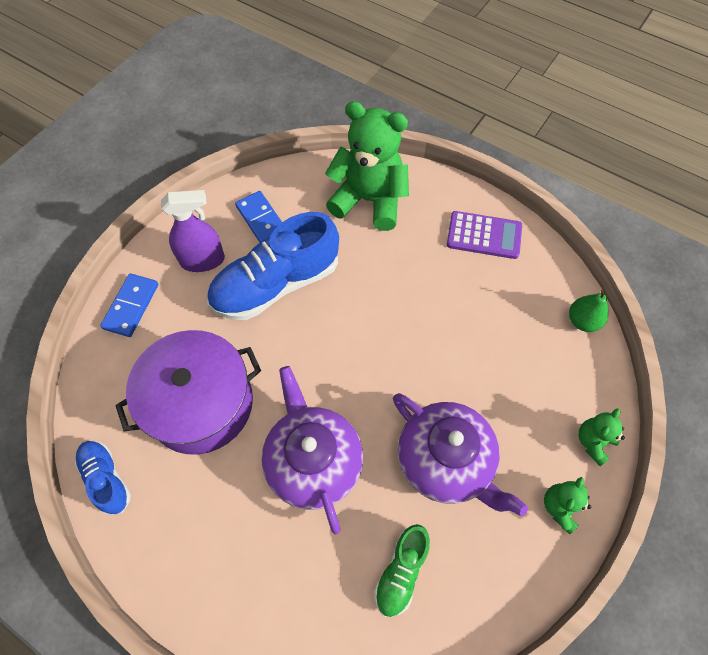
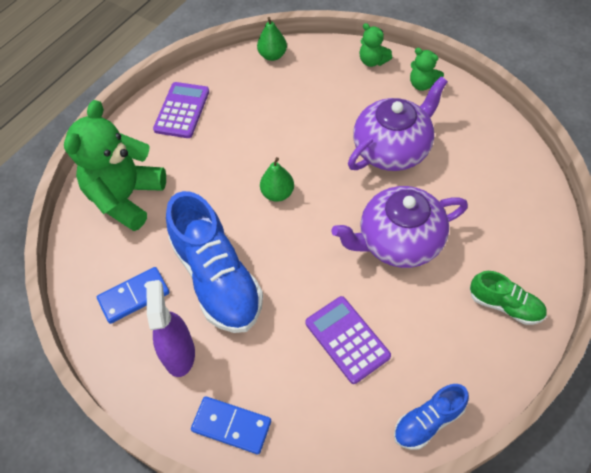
camera: 85 degrees left, 5 degrees down
purple pot [115,330,261,455] -> purple calculator [305,296,391,384]
green shoe [375,524,430,617] -> green shoe moved to [470,271,547,325]
none -> green pear [260,157,294,202]

